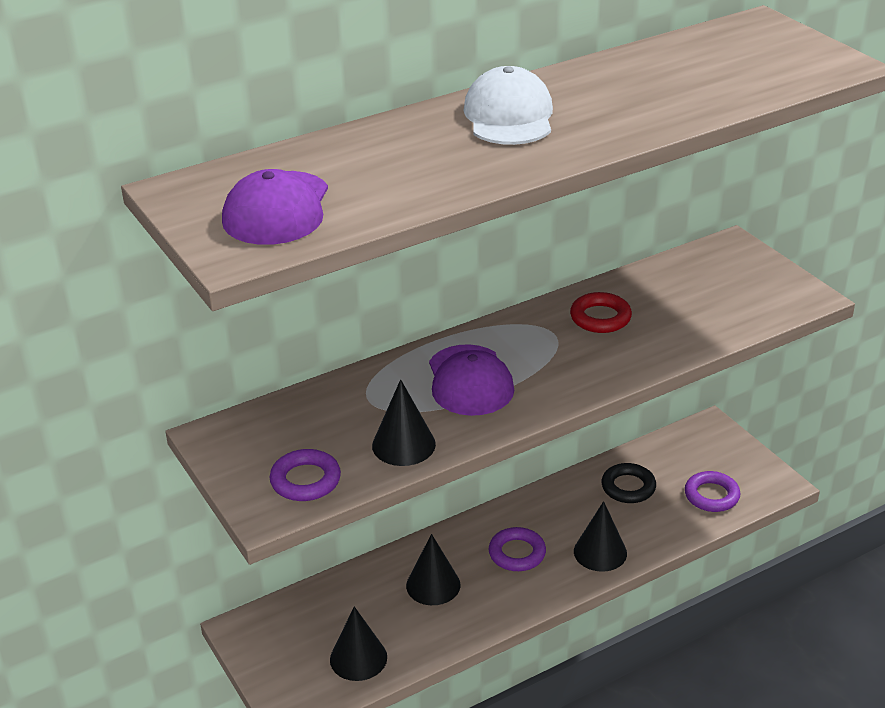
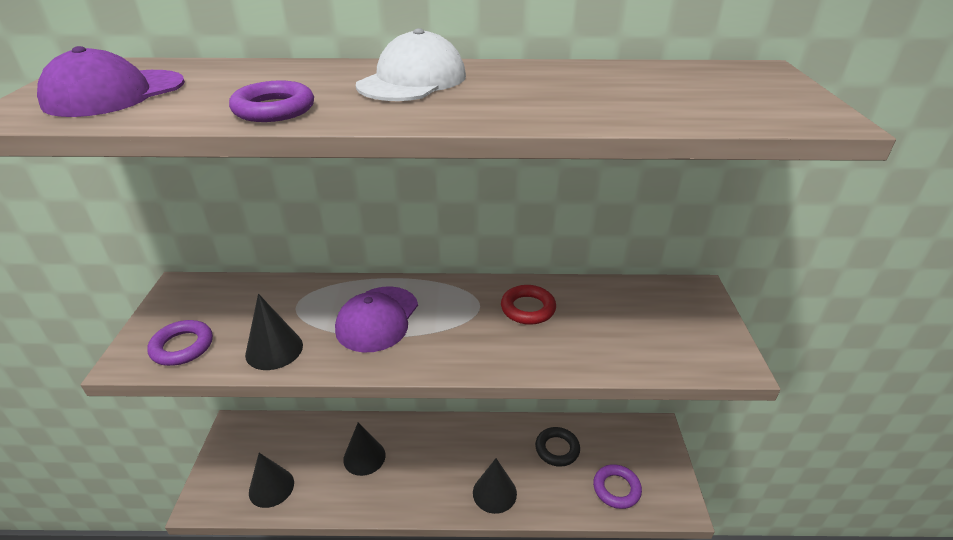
camera: 30 degrees right, 0 degrees up
purple ring [489,527,546,571] -> purple ring moved to [229,81,314,122]

